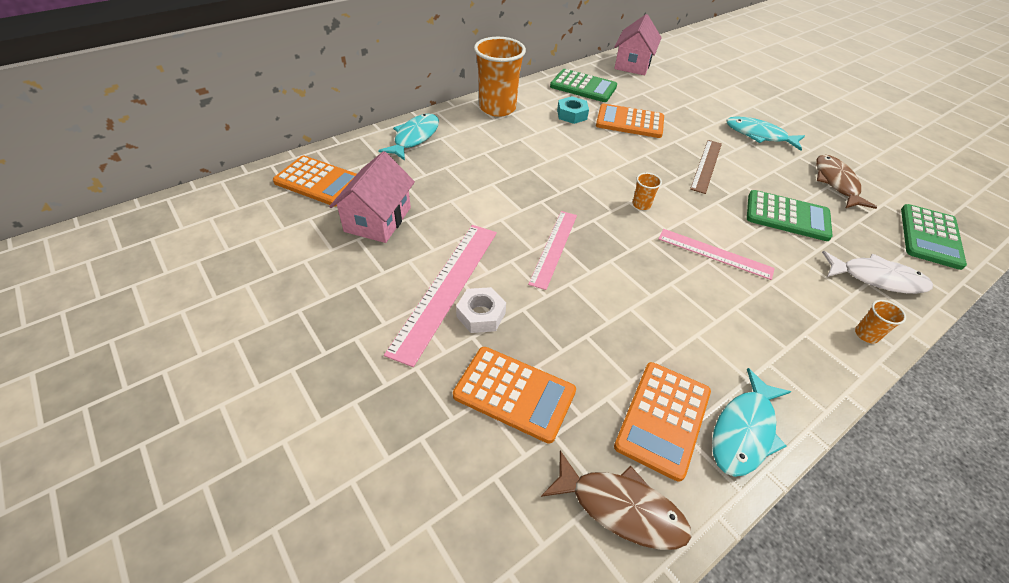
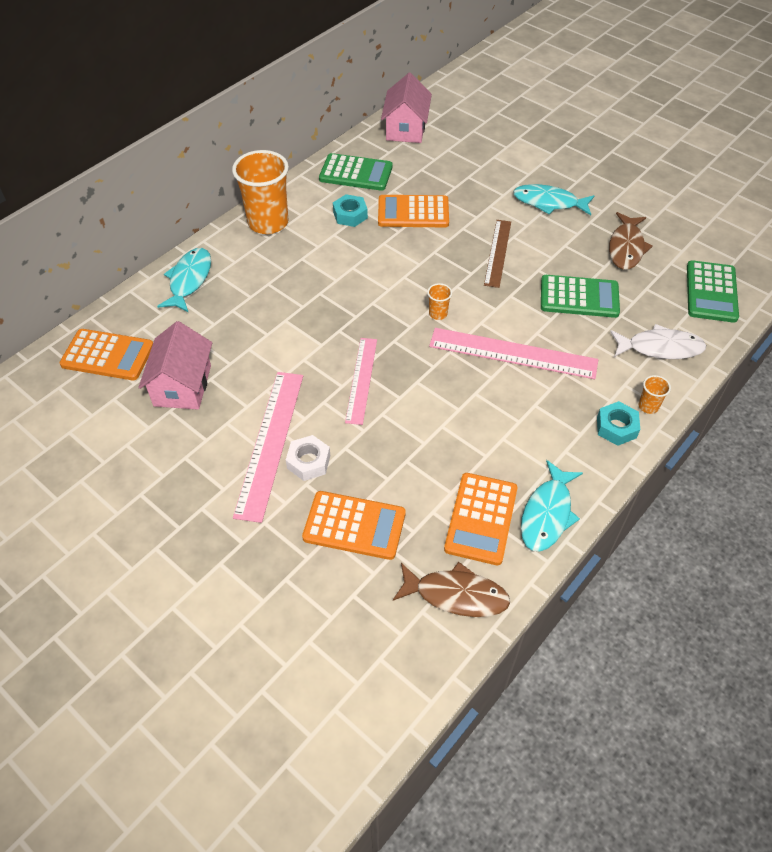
camera: 10 degrees left, 5 degrees up
pink ruler [658,229,775,280] -> pink ruler [429,328,598,379], size x1.54
brown fish [816,155,877,209] -> brown fish turned 150 degrees counterclockwise [609,212,653,270]
none -> turquoise nut [597,401,640,446]

